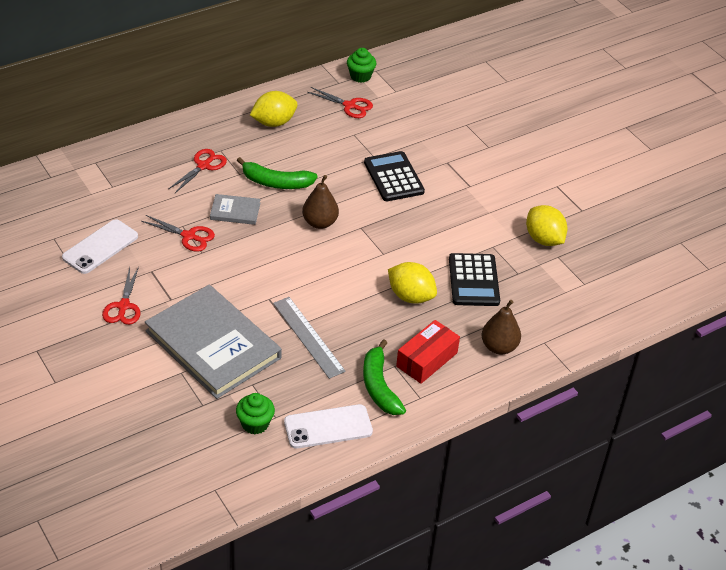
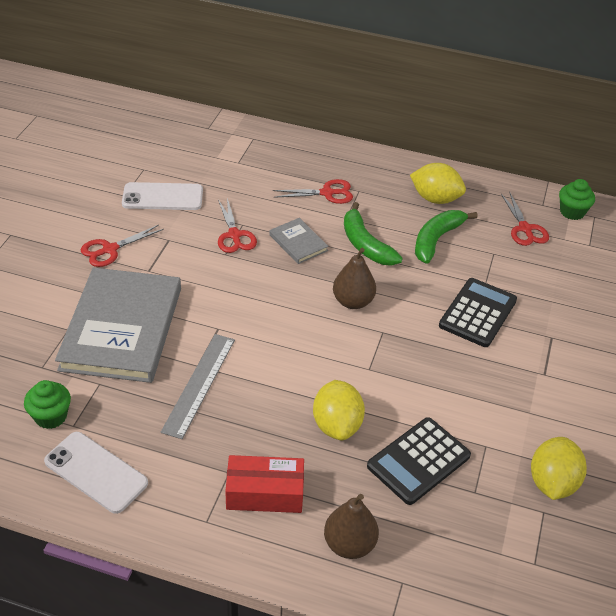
camera: 50 degrees right, 0 degrees up
green banana [363,339,406,415] -> green banana moved to [415,210,478,264]

